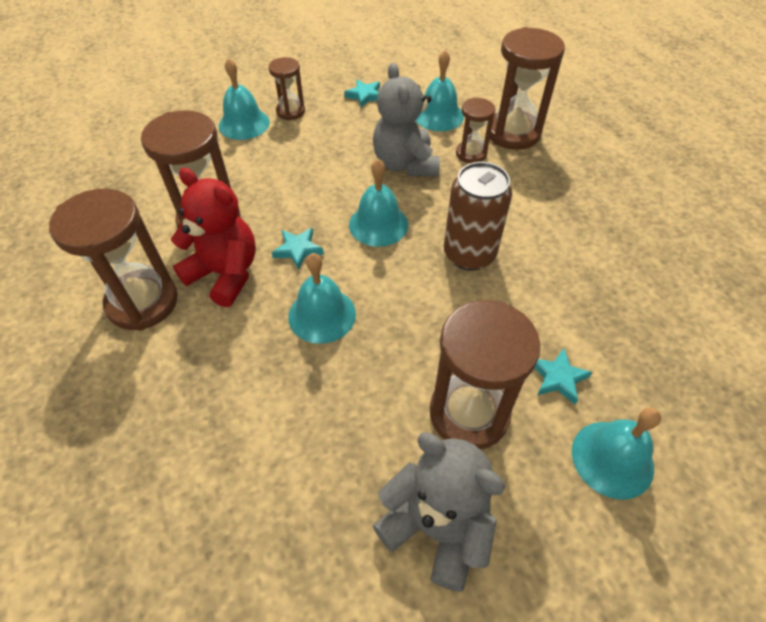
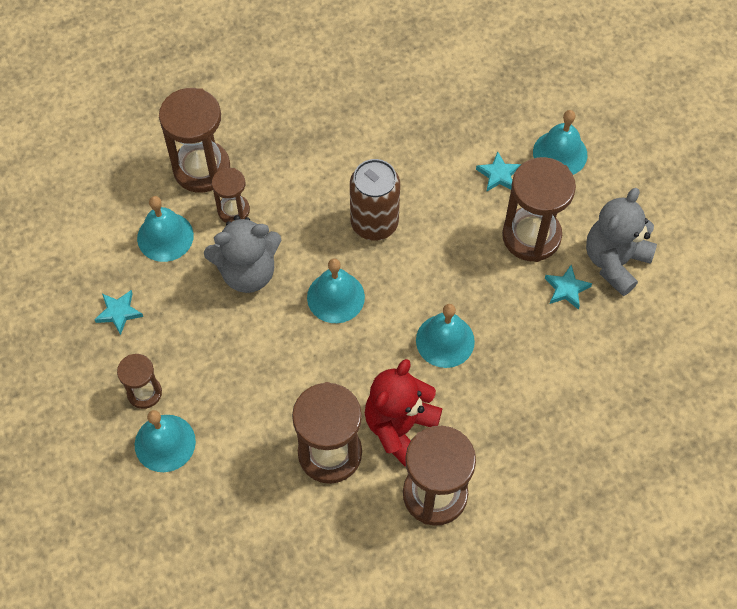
camera: 90 degrees left, 10 degrees up
turquoise star [271,228,324,270] -> turquoise star moved to [545,265,592,310]

